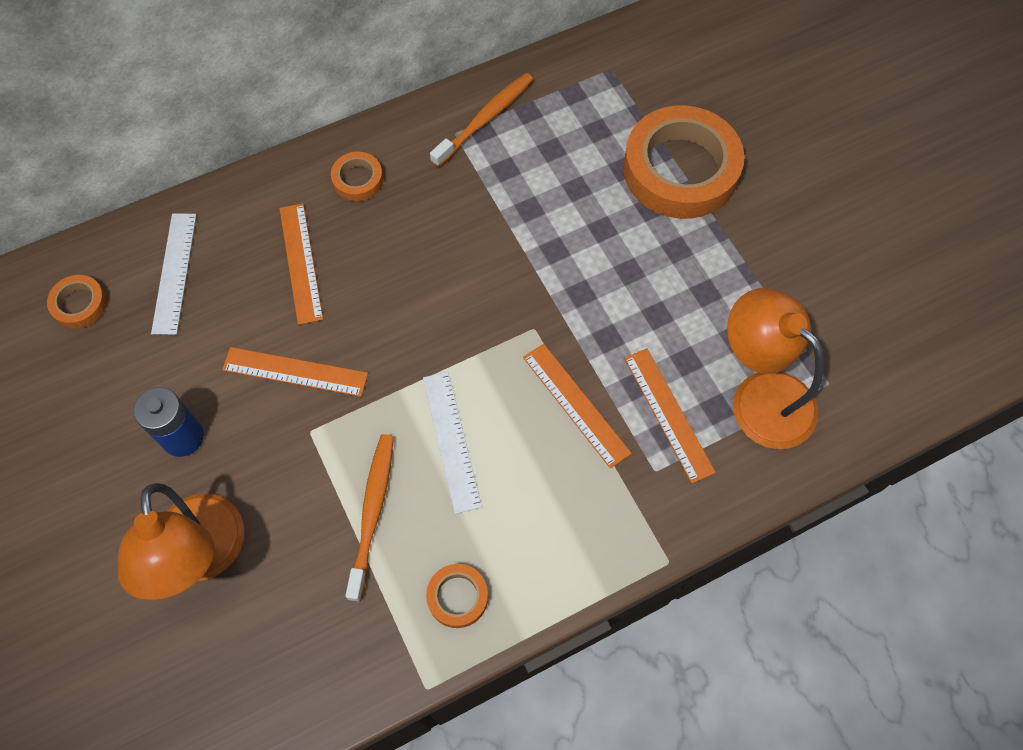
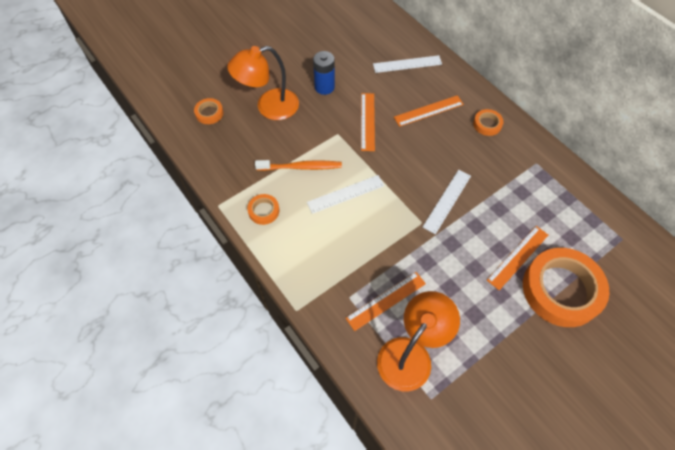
camera: 80 degrees right, 5 degrees down
orange tape [47,275,107,329] -> orange tape moved to [194,98,224,124]
orange toothbrush [430,73,533,167] -> none
orange ruler [523,344,632,468] -> orange ruler moved to [487,226,548,290]
none -> white ruler [422,170,471,234]

